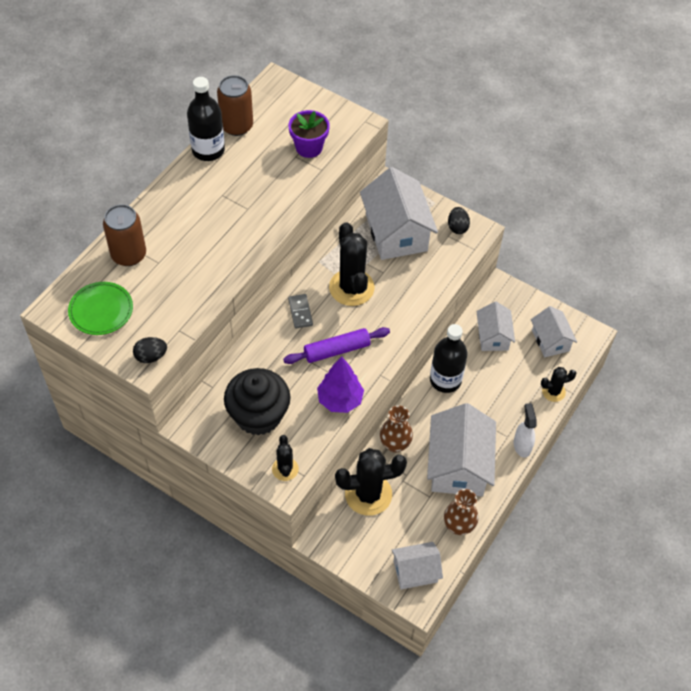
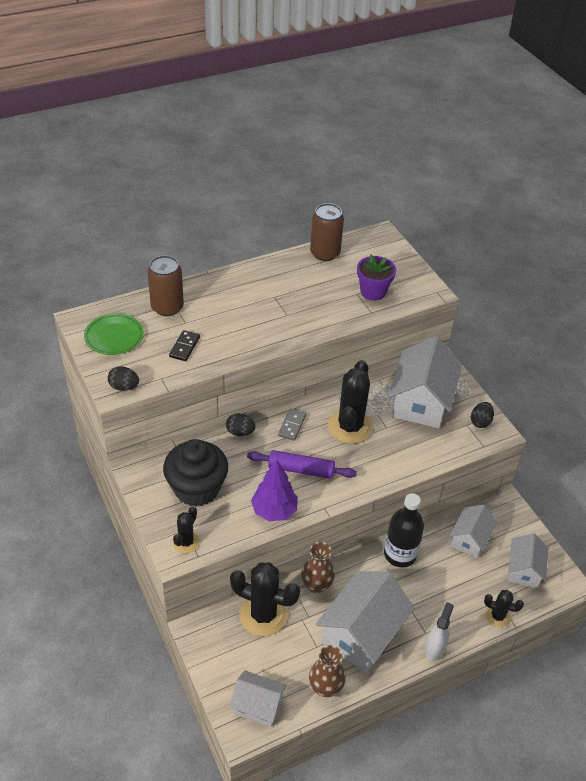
camera: 30 degrees right, 10 degrees down
black bottle [187,77,225,161] -> none
none -> black domino [169,330,200,361]
none -> black egg [226,413,256,436]

